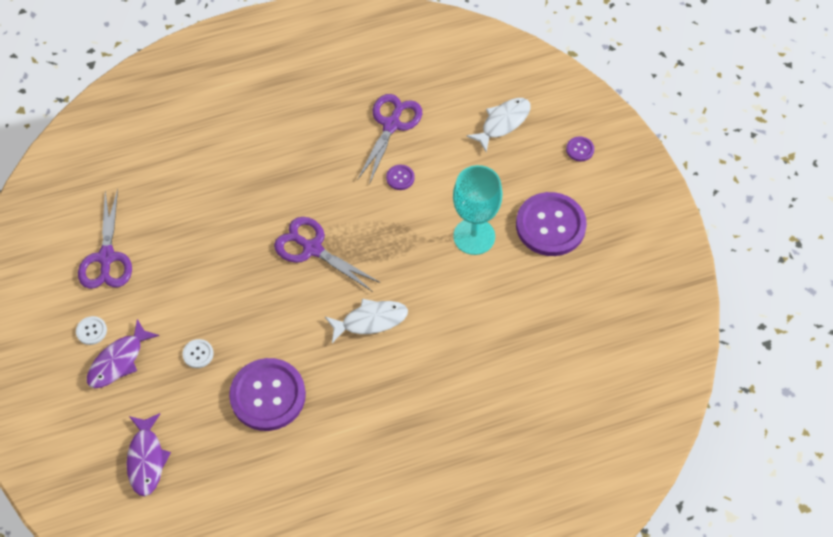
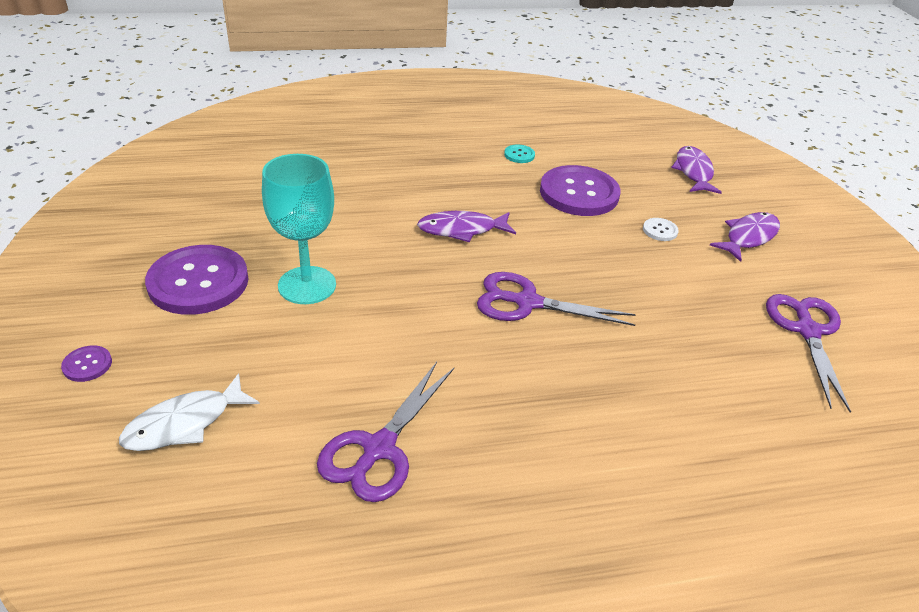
camera: 175 degrees left, 20 degrees down
white button [76,316,107,345] -> none
purple scissors [274,217,381,292] -> purple scissors turned 150 degrees clockwise [477,272,636,326]
white fish [325,299,408,343] -> purple fish [417,211,516,242]
purple button [386,165,415,190] -> none
none -> turquoise button [504,144,535,163]

